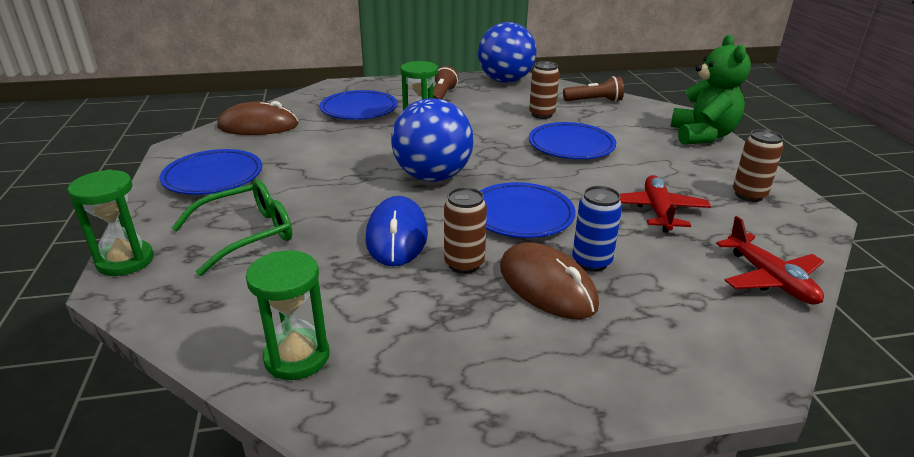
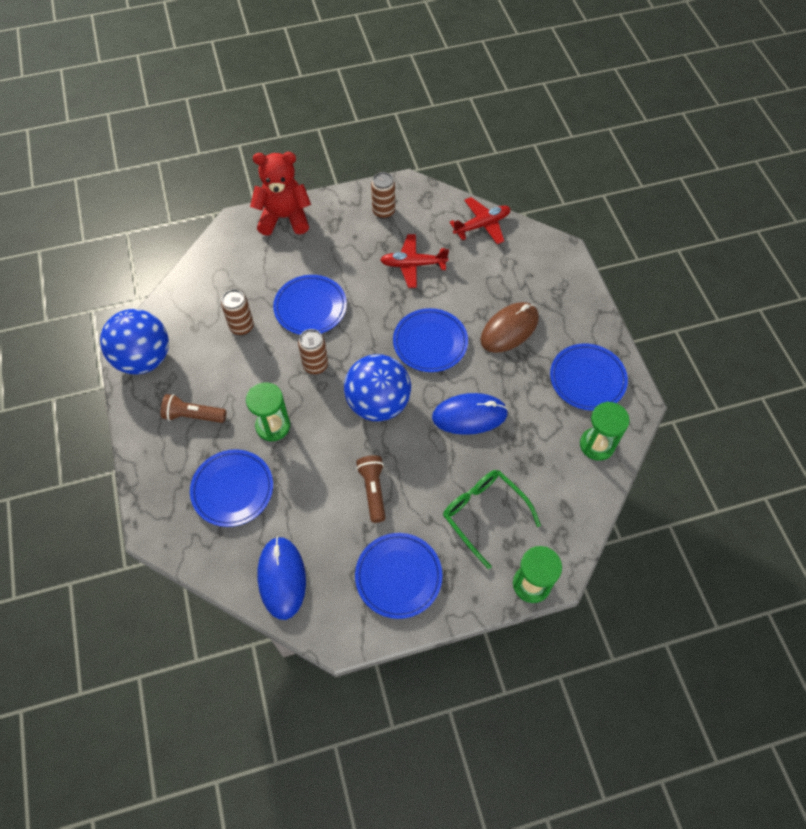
camera: 95 degrees left, 30 degrees up
brown mouse [217,101,298,135] -> blue mouse [258,536,306,620]
brown can [444,187,487,274] -> brown can moved to [298,329,328,374]
brown flashlight [563,76,624,102] -> brown flashlight moved to [356,455,386,523]
blue can [572,186,622,272] -> none
green teddy bear [671,35,751,145] -> red teddy bear [250,152,311,236]
none -> blue plate [550,344,628,411]

